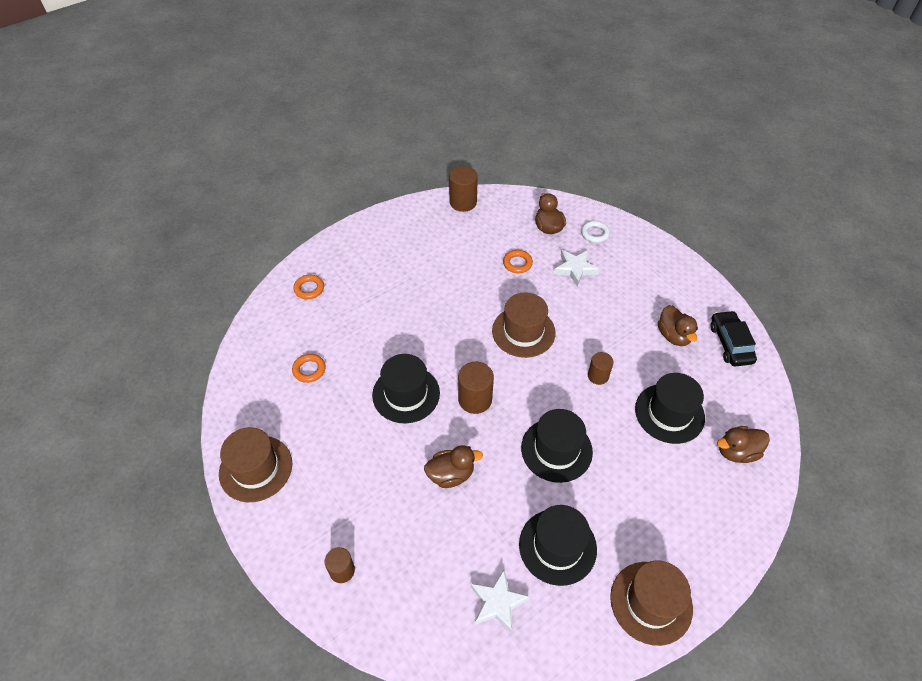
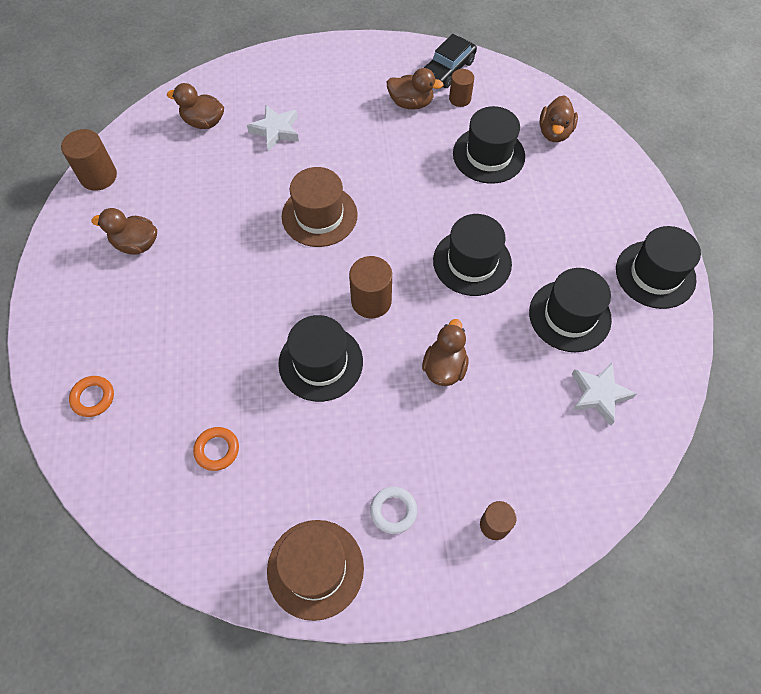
camera: 60 degrees left, 10 degrees up
orange ring [503,250,533,273] -> none
white ring [581,221,610,243] -> white ring moved to [370,487,417,534]
brown cylinder [588,352,614,385] -> brown cylinder moved to [449,69,474,107]
brown hat [610,561,693,646] -> black hat [616,226,701,309]
black car [710,310,757,366] -> black car turned 75 degrees counterclockwise [424,34,477,88]
none -> brown duck [92,208,157,255]

